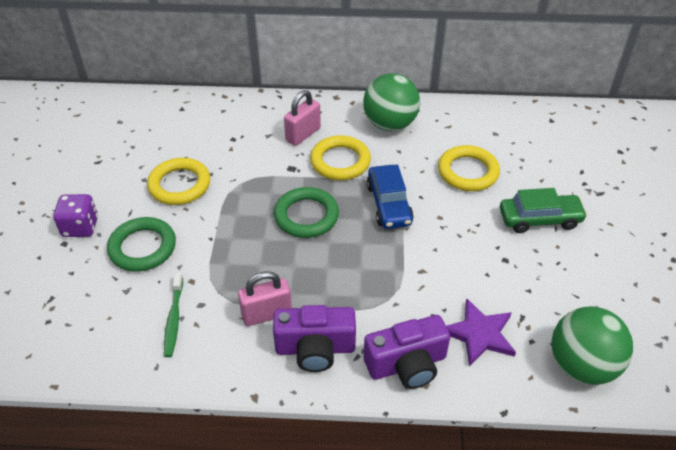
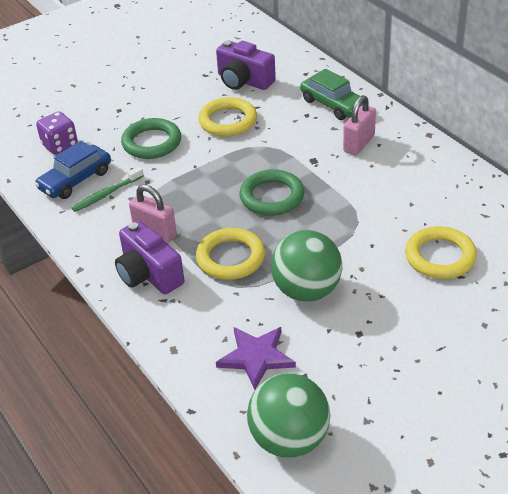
camera: 55 degrees right, 5 degrees down
purple dice [53,194,98,237] -> purple dice moved to [36,111,78,155]
pink padlock [284,90,321,146] -> pink padlock turned 60 degrees counterclockwise [343,95,376,155]
yellow ring [310,135,371,180] -> yellow ring moved to [196,228,265,280]
green ball [363,73,420,131] -> green ball moved to [271,230,342,302]
purple camera [364,315,450,389] -> purple camera moved to [216,40,276,90]
blue car [367,164,414,229] -> blue car moved to [35,141,111,199]
green car [500,188,587,233] -> green car moved to [300,69,363,120]

